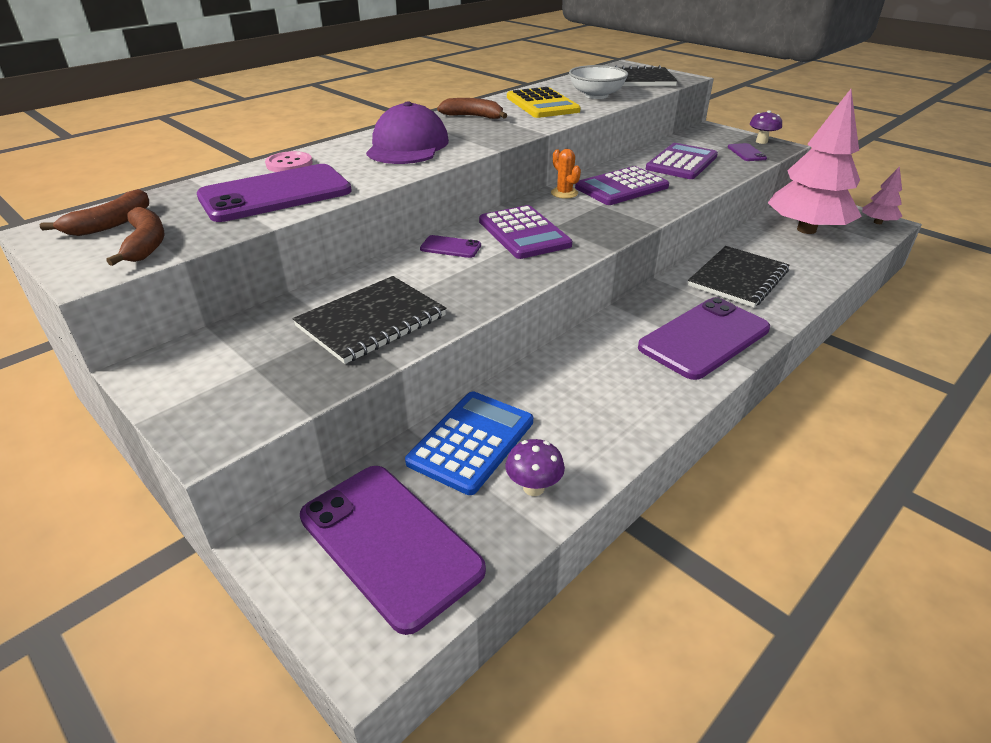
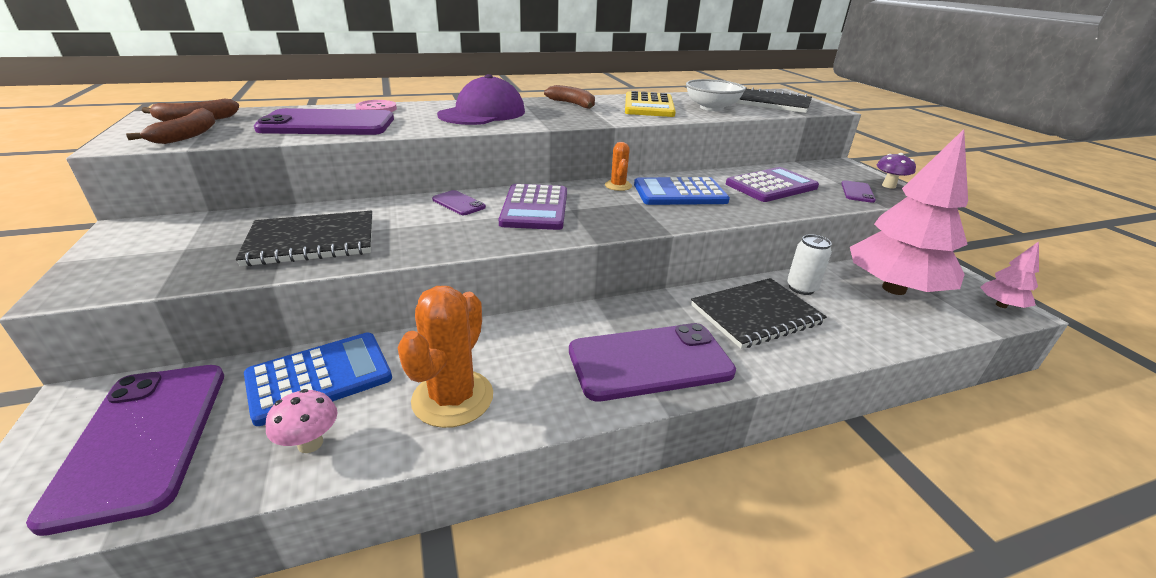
camera: 25 degrees right, 5 degrees down
purple mushroom [505,439,565,496] -> pink mushroom [266,389,337,453]
purple calculator [575,166,669,205] -> blue calculator [634,177,730,205]
none -> orange cactus [397,286,493,428]
none -> white can [787,234,832,295]

